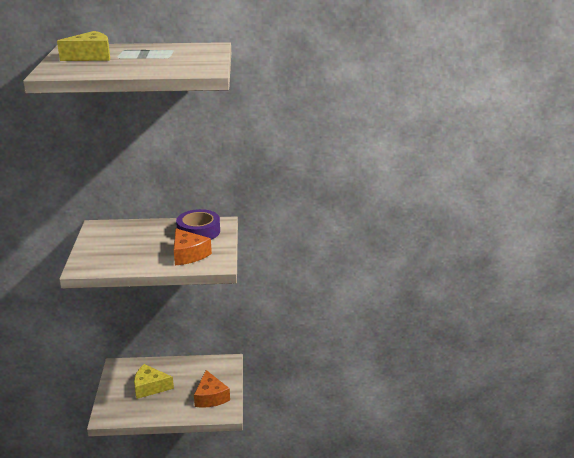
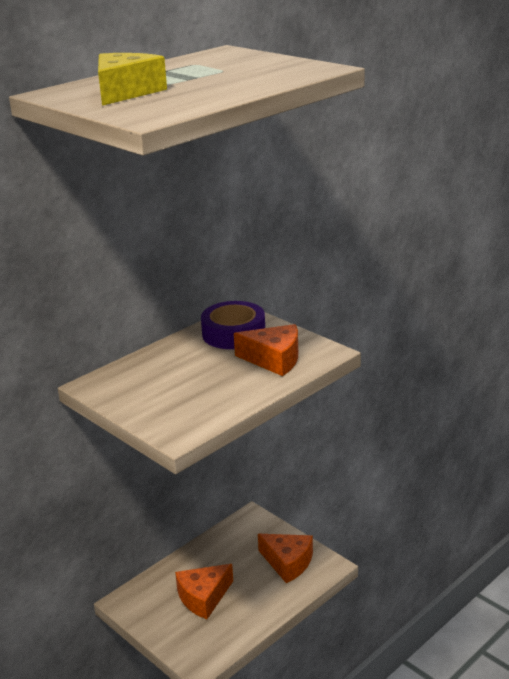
camera: 40 degrees left, 0 degrees up
yellow cheese [134,364,174,399] -> orange cheese [175,564,233,619]

